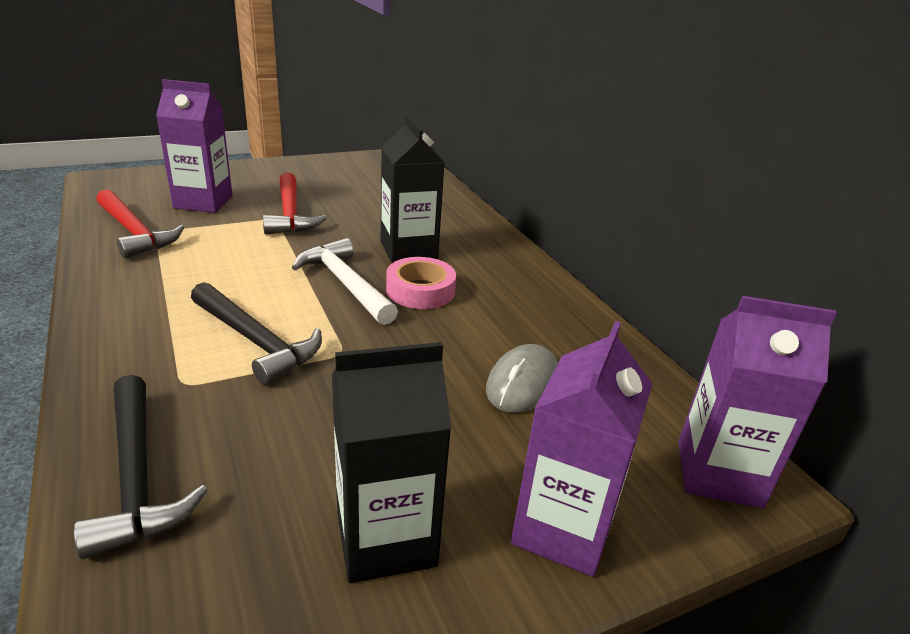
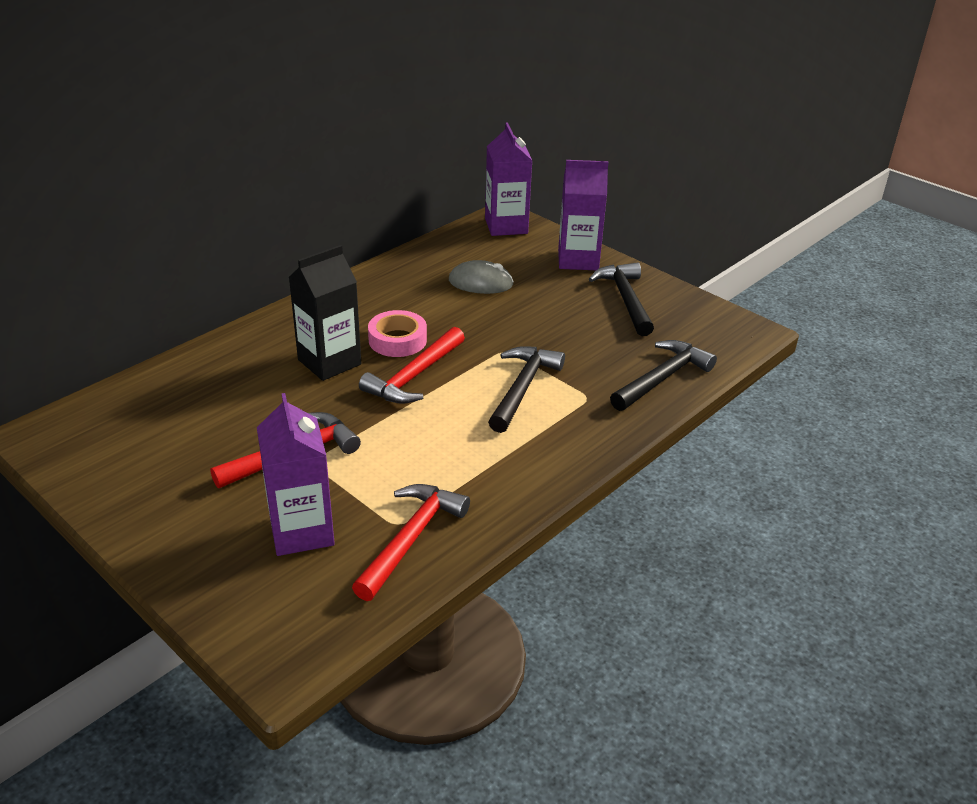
camera: 110 degrees left, 5 degrees up
white hammer [292,238,398,325] -> red hammer [359,327,465,404]
black carton [332,342,452,583] -> black hammer [589,262,654,336]

